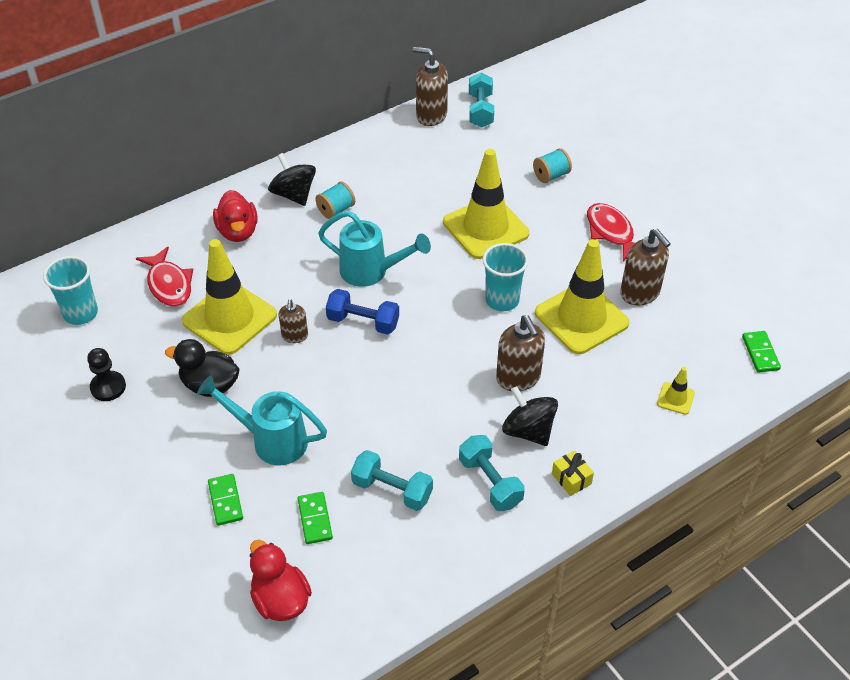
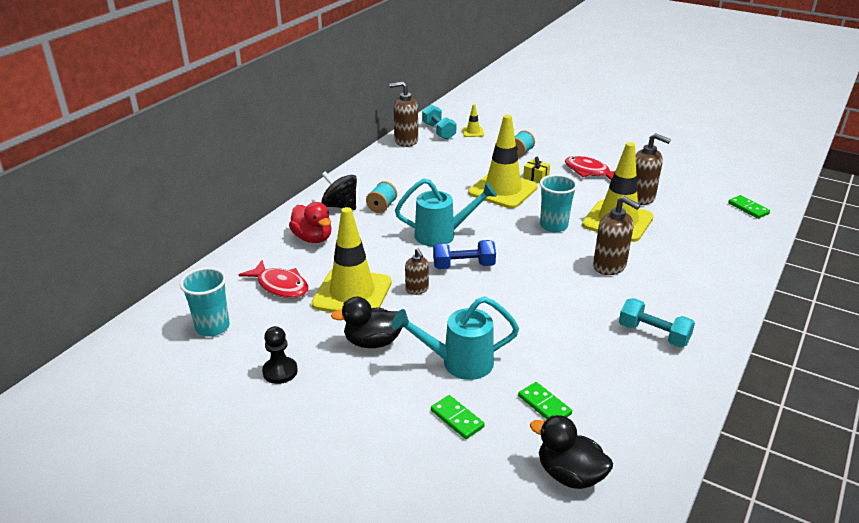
camera: 25 degrees left, 15 degrees down
red duck [250,540,312,621] -> black duck [530,415,613,489]
turquoise dumbbell [351,450,433,511] -> none
black spinning top [502,386,558,446] -> none
yellow gift [552,450,594,496] -> yellow gift moved to [523,157,550,183]
yellow traffic cone [657,367,695,415] -> yellow traffic cone moved to [462,104,484,137]

